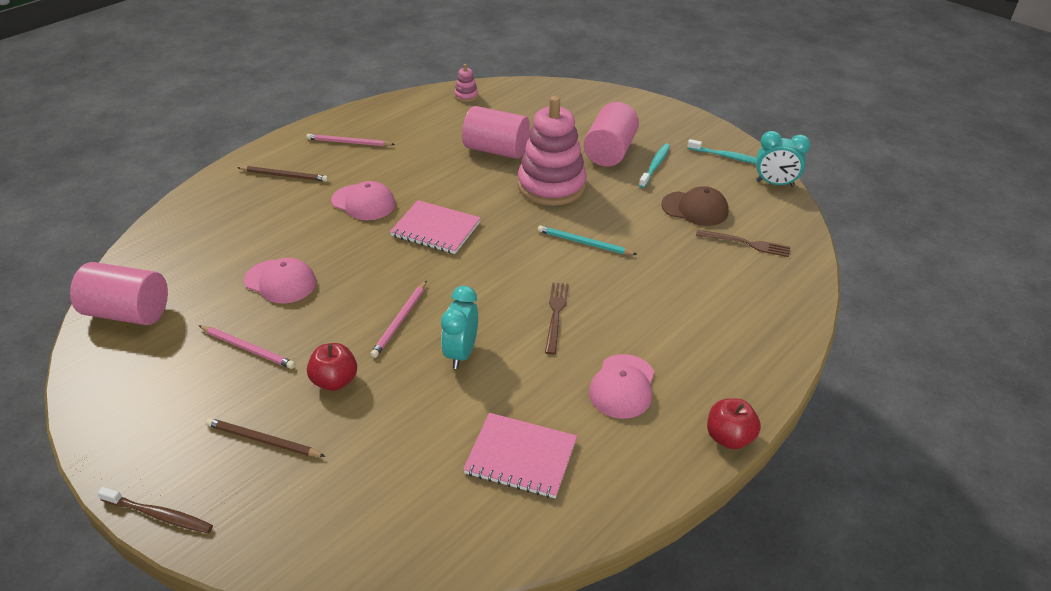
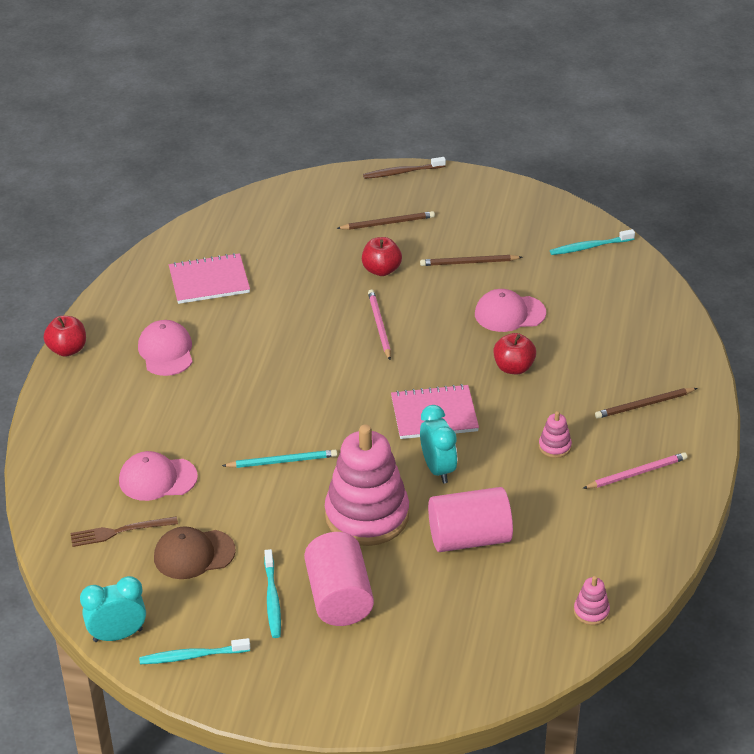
camera: 150 degrees right, 0 degrees up
pink cylinder [70,262,168,325] -> turquoise toothbrush [550,229,635,255]
pink pencil [199,326,295,369] -> brown pencil [420,255,522,266]
pink cap [331,181,395,220] -> pink cap moved to [119,451,198,501]
turquoise clock [441,286,478,369] -> turquoise clock moved to [420,405,457,483]
brown fork [545,282,569,355] -> none
none -> red apple [493,333,536,374]
none -> pink stacking toy [539,411,572,458]

